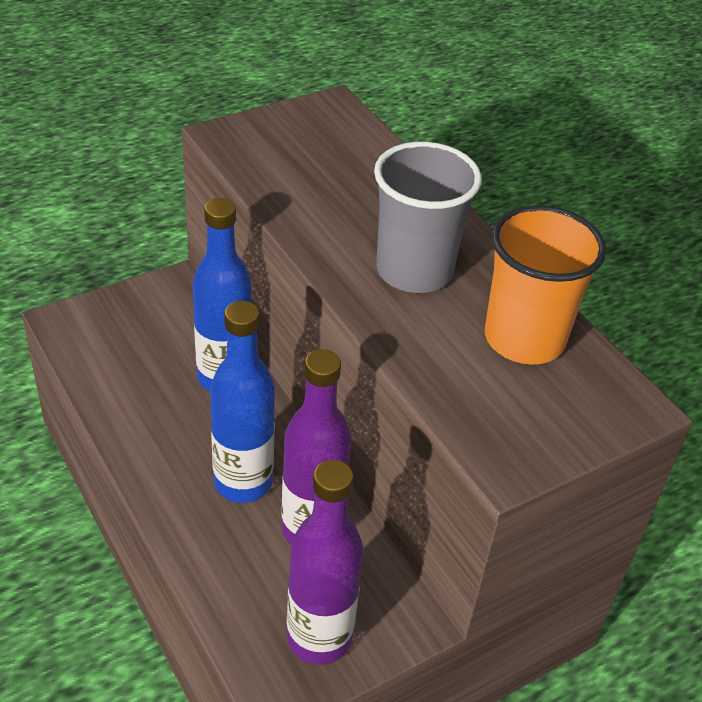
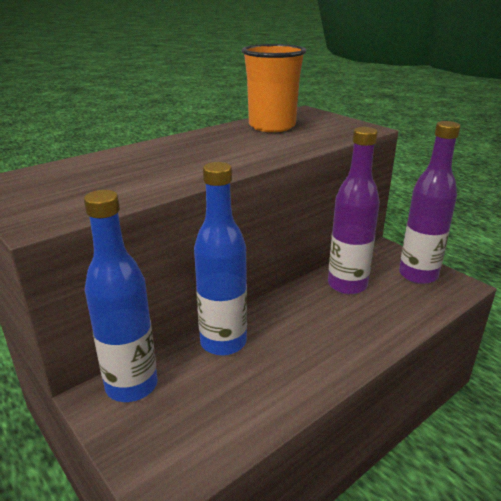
camera: 95 degrees left, 15 degrees down
blue bottle [210,301,275,503] -> blue bottle moved to [84,190,158,402]
grey cup [374,142,482,293] -> none

